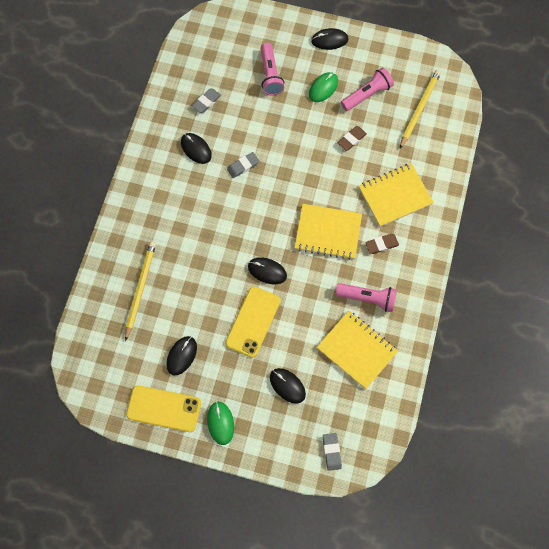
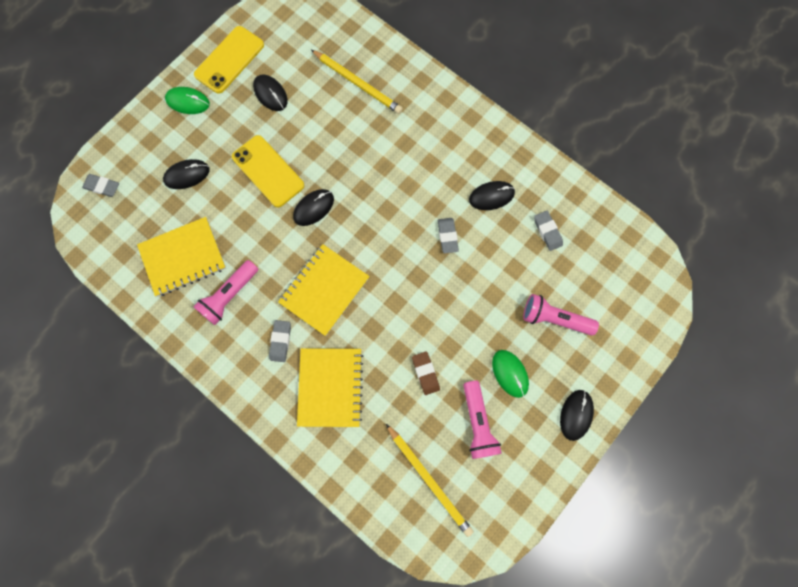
camera: 115 degrees right, 5 degrees up
brown eraser [365,234,399,254] -> grey eraser [269,320,291,362]

